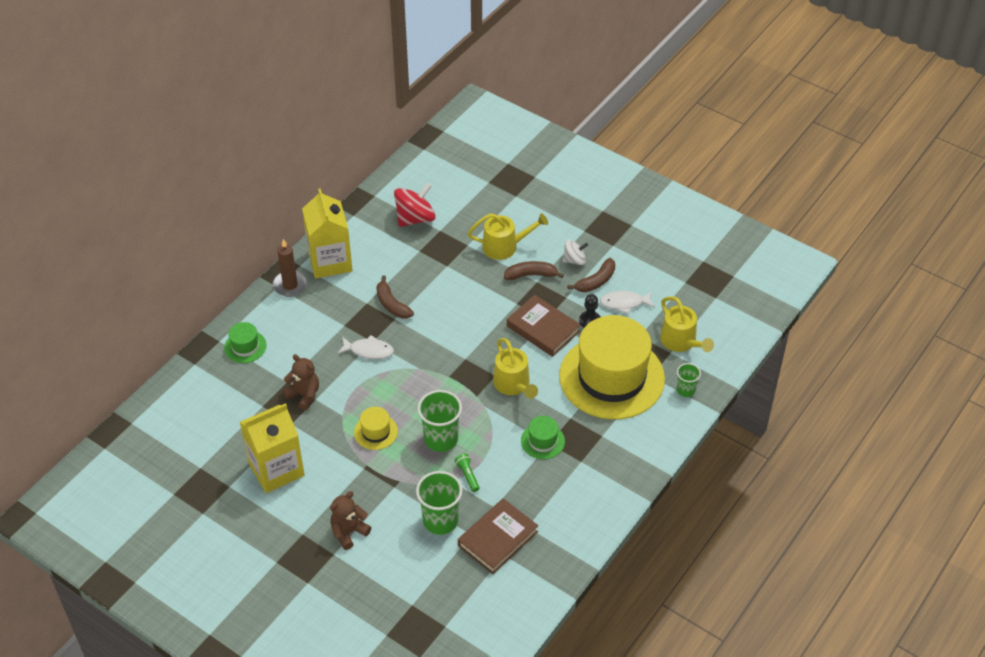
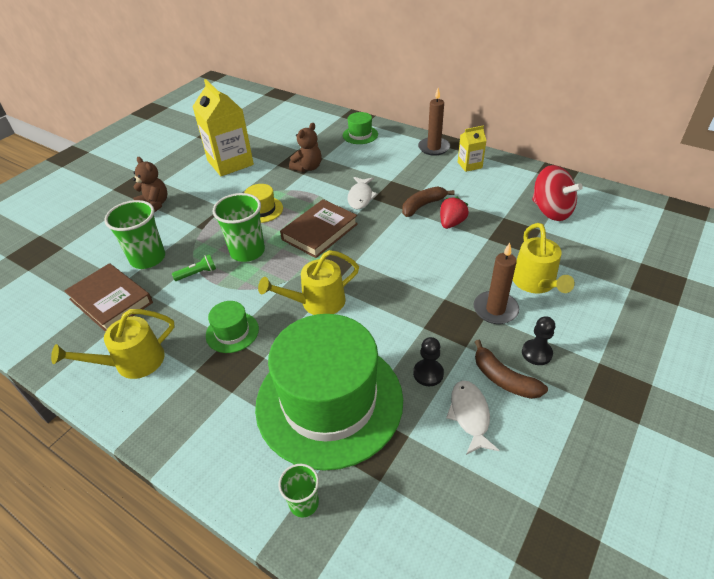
camera: 90 degrees right, 5 degrees down
yellow carton [302,188,353,279] -> yellow carton [458,126,487,172], size x0.50
brown banana [504,261,564,280] -> brown candle [474,243,519,324]
brown book [507,295,581,357] -> brown book moved to [280,199,358,258]
yellow hat [559,315,665,419] -> green hat [255,314,403,471]
white spinning top [563,240,588,265] -> black pawn [522,316,555,365]
yellow watering can [660,296,714,352] -> yellow watering can moved to [51,309,175,379]
none -> red strawberry [440,196,469,229]

